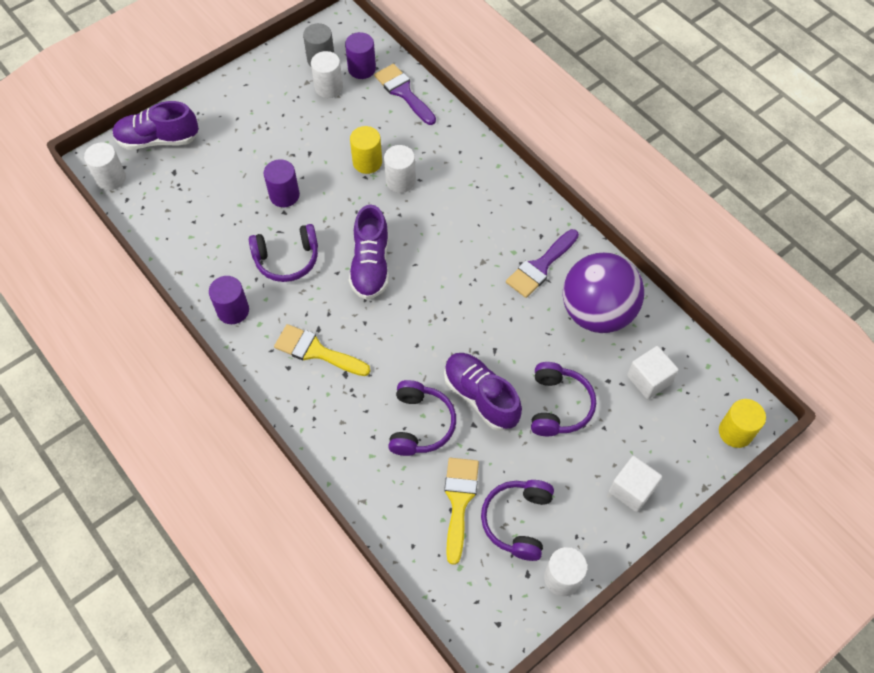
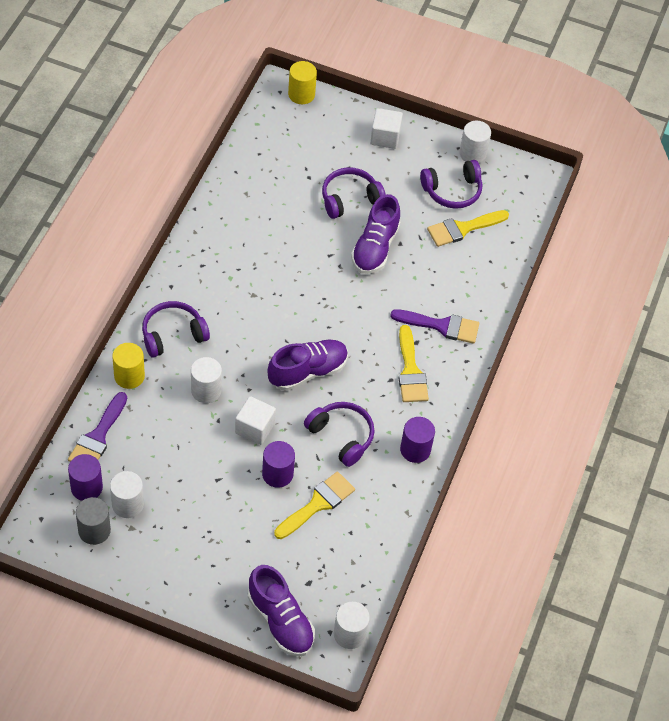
camera: 125 degrees left, 5 degrees down
yellow cylinder [350,126,382,174] -> yellow cylinder moved to [112,343,145,389]
purple headphones [388,380,456,456] -> purple headphones moved to [142,301,210,358]
purple brush [506,229,579,298] -> purple brush moved to [390,309,480,344]
purple ball [562,252,644,333] -> none
white cube [627,346,679,399] -> white cube moved to [235,396,276,445]
none -> yellow brush [274,472,355,539]

